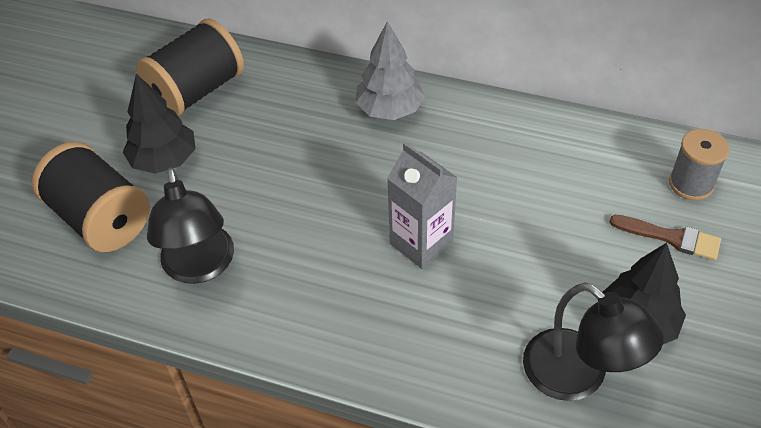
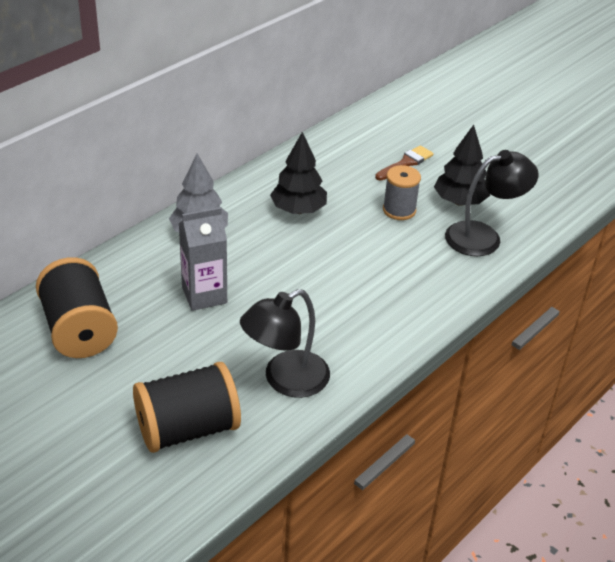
camera: 70 degrees left, 10 degrees down
black tree [123,74,196,174] -> black tree moved to [270,132,327,214]
black lamp [147,168,234,284] -> black lamp turned 135 degrees clockwise [240,289,330,398]
grey carton [387,142,458,269] -> grey carton moved to [179,207,227,311]
grey spool [669,129,730,201] -> grey spool moved to [383,165,421,220]

